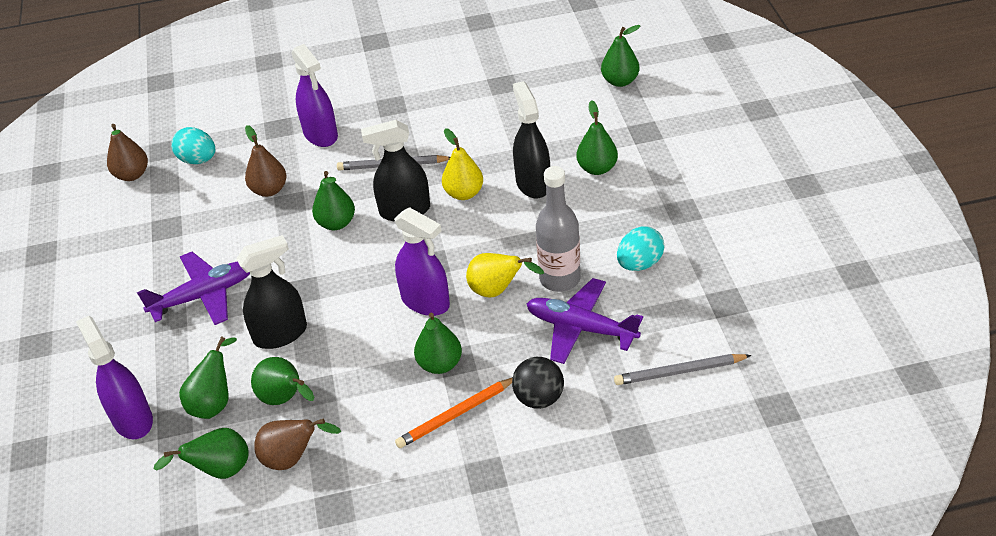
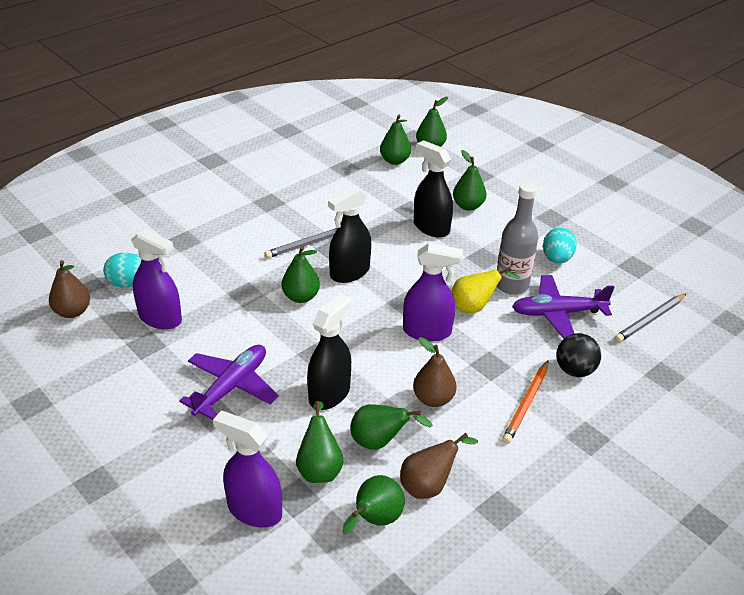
camera: 35 degrees left, 5 degrees down
brown pear [245,125,286,197] -> brown pear moved to [413,337,457,407]
purple spray bottle [291,44,338,147] -> purple spray bottle moved to [131,229,182,330]
green pear [414,313,462,374] -> green pear moved to [380,115,411,165]
yellow pear [442,128,483,200] -> none

